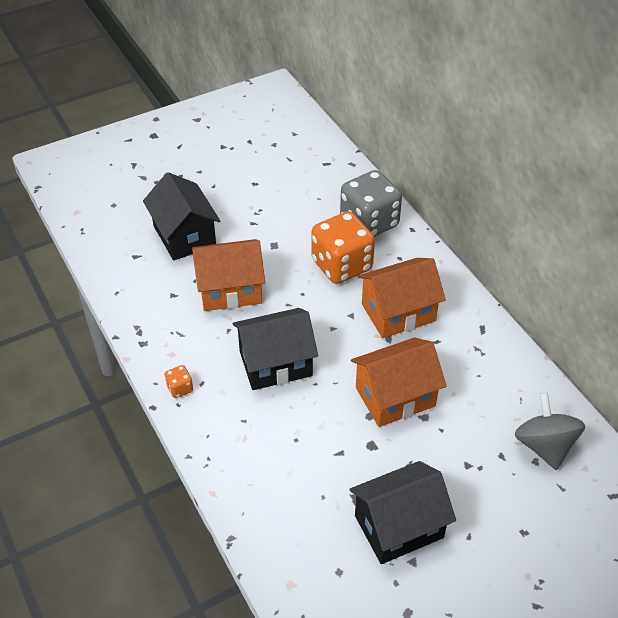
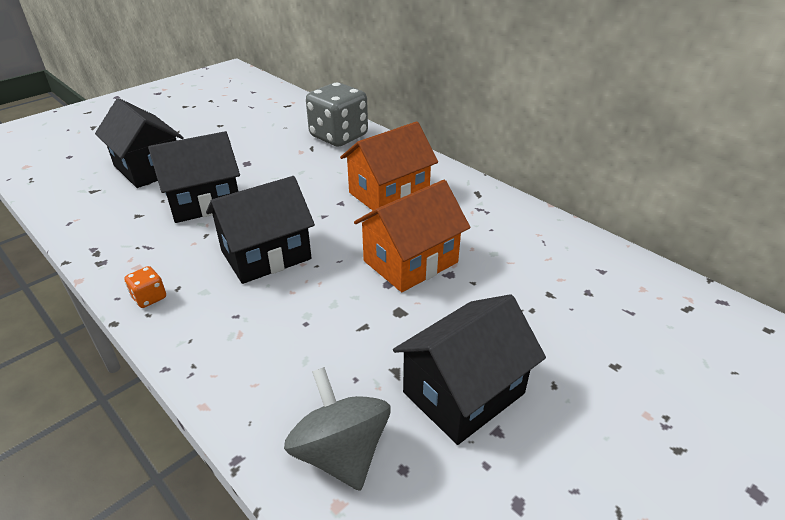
camera: 15 degrees left, 10 degrees down
orange house [192,239,265,311] -> black house [148,131,240,223]
orange dice [312,211,375,284] -> none
grey spinning top [515,392,585,470] -> grey spinning top moved to [284,367,390,491]

